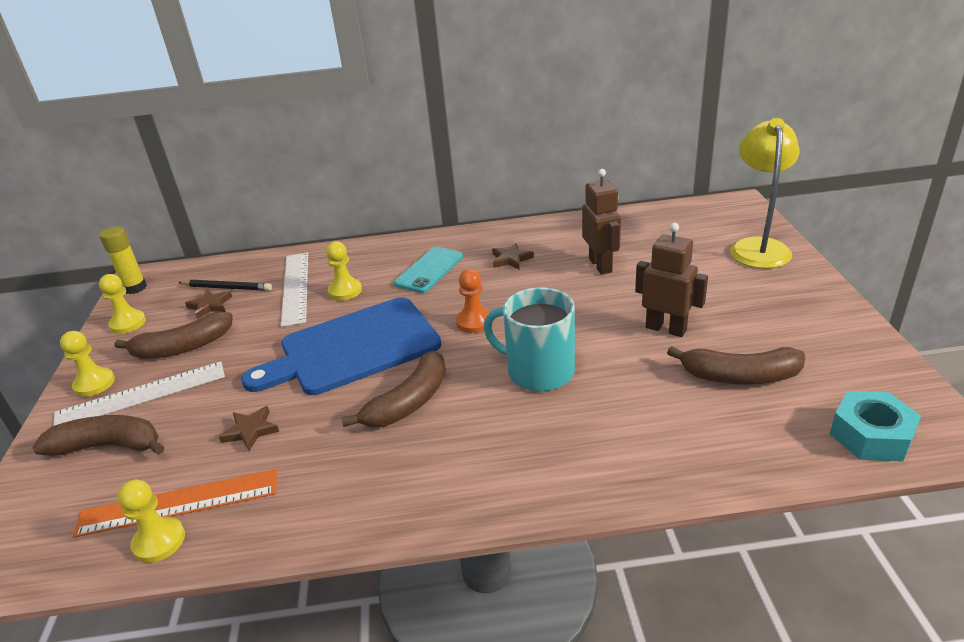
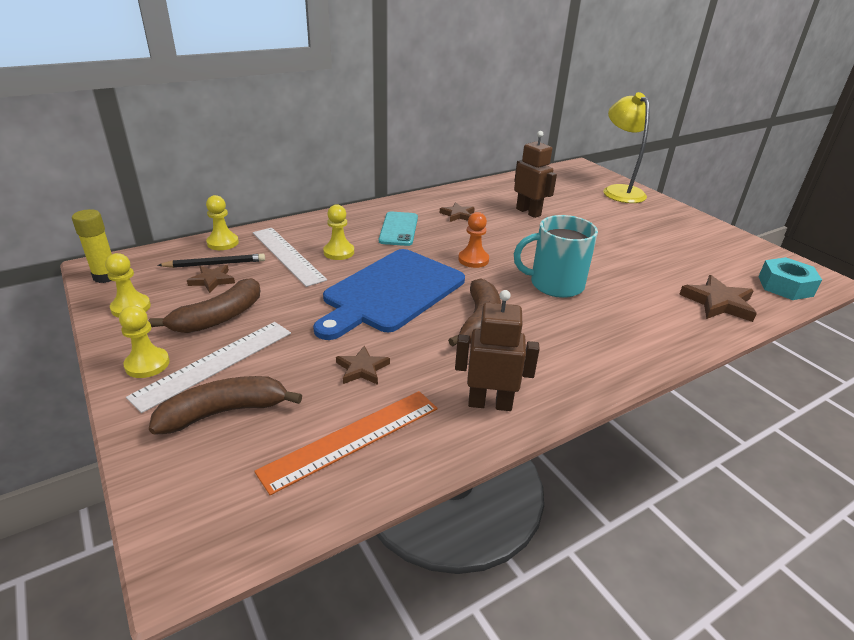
camera: 30 degrees left, 0 degrees up
yellow pawn [118,480,185,563] -> yellow pawn moved to [206,195,239,250]
brown robot [635,223,708,337] -> brown robot moved to [455,290,540,411]
brown banana [667,346,805,385] -> none
none -> brown star [679,275,757,322]

